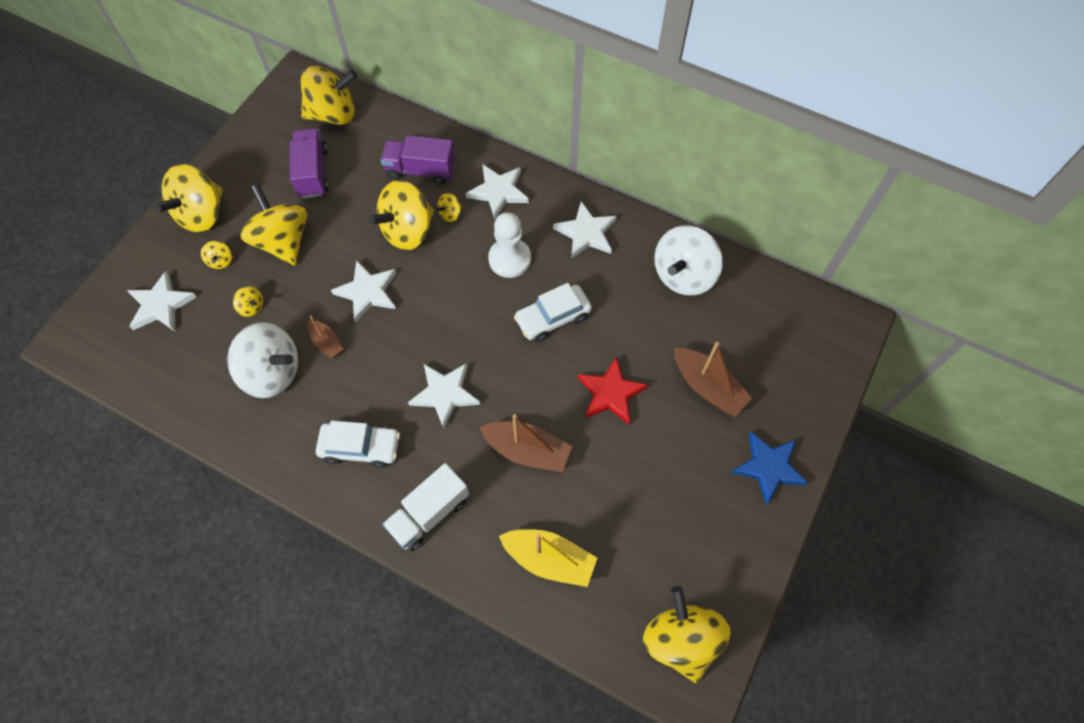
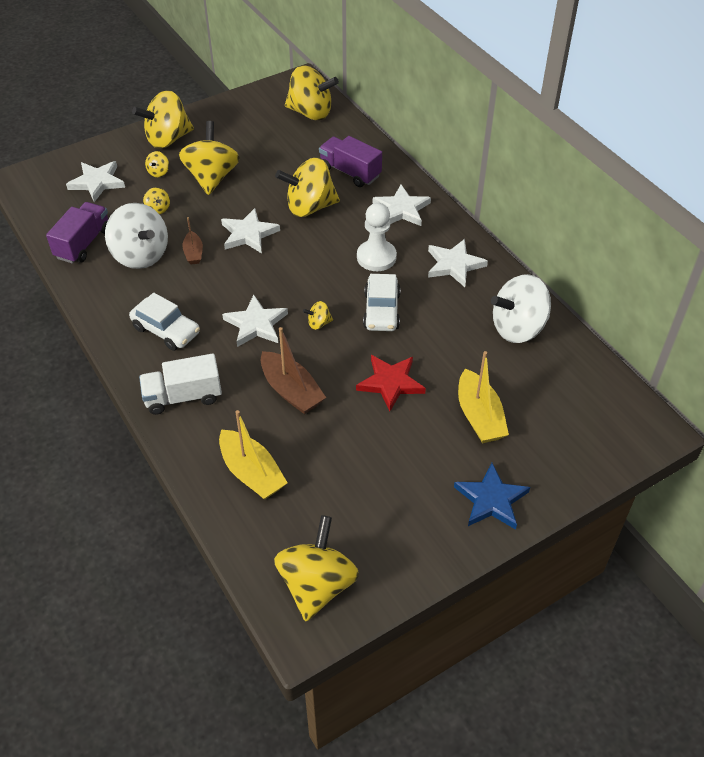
camera: 30 degrees right, 15 degrees down
purple truck [289,128,329,198] -> purple truck moved to [46,202,108,264]
yellow spinning top [436,193,461,222] -> yellow spinning top moved to [303,301,333,330]
white car [514,283,592,342] -> white car turned 90 degrees counterclockwise [363,274,400,331]
brown boat [674,342,752,417] -> yellow boat [458,351,509,443]

